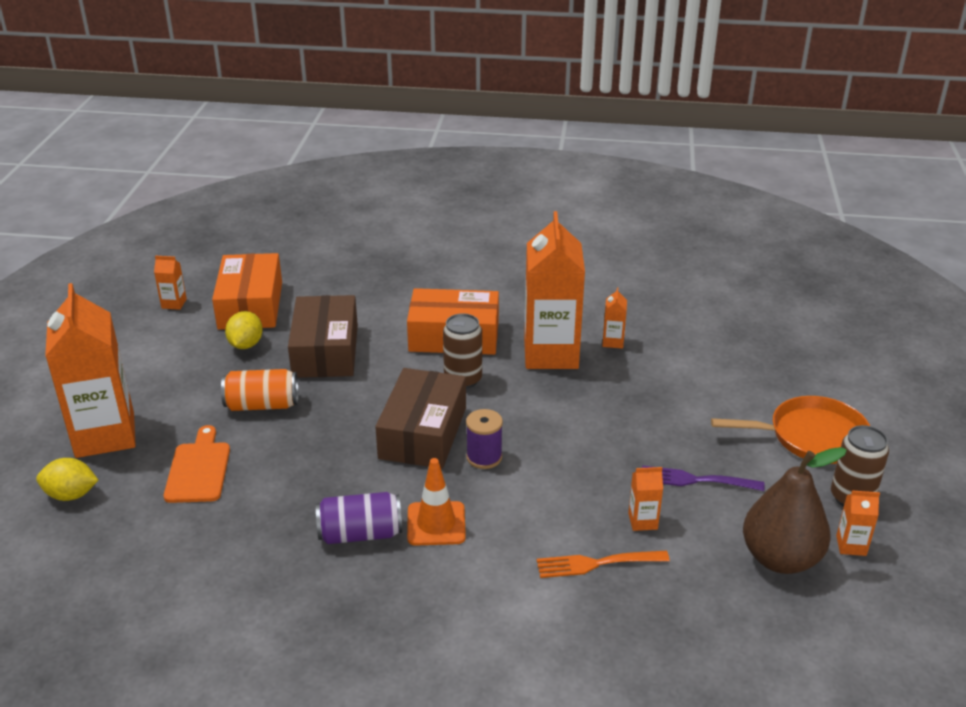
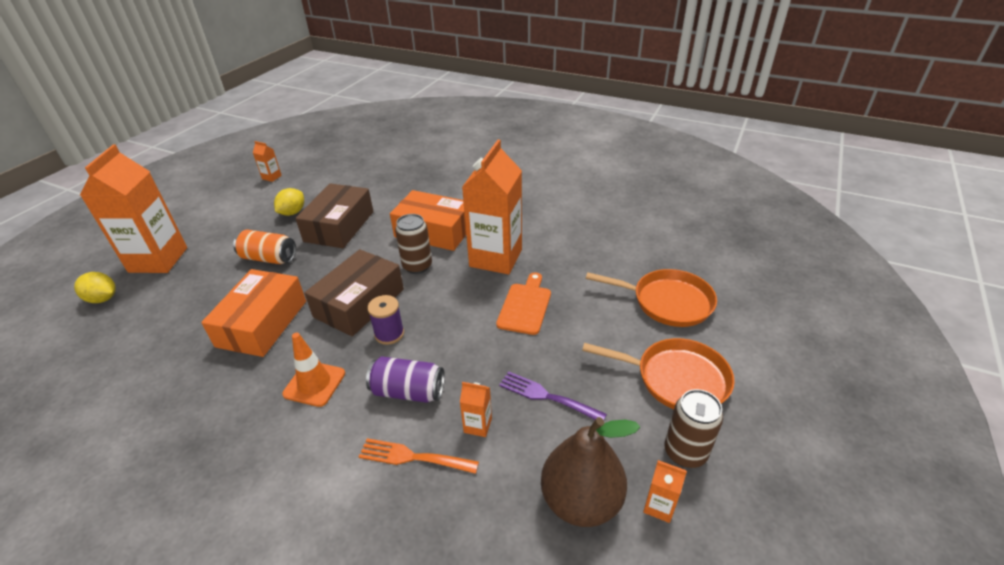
camera: 20 degrees right, 5 degrees up
orange cutting board [164,425,230,503] -> orange cutting board moved to [496,272,551,335]
orange box [212,253,282,330] -> orange box moved to [201,269,306,357]
purple can [316,492,402,544] -> purple can moved to [366,356,445,403]
orange carton [602,287,627,349] -> none
none -> orange pan [586,269,717,327]

